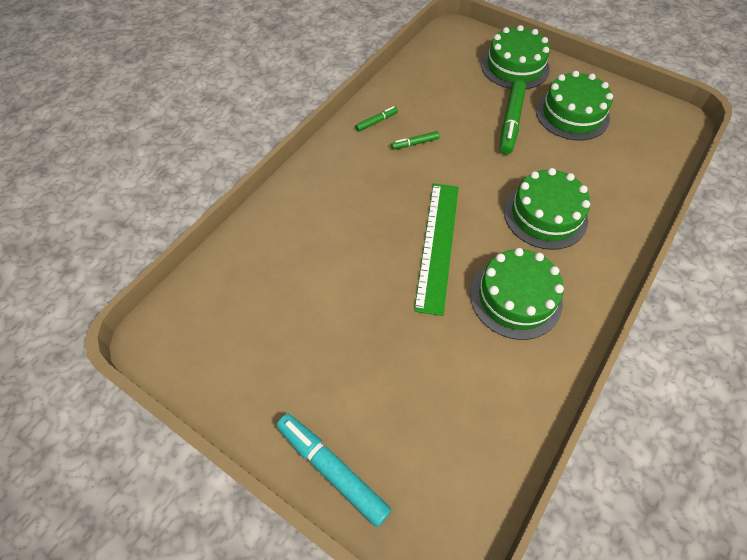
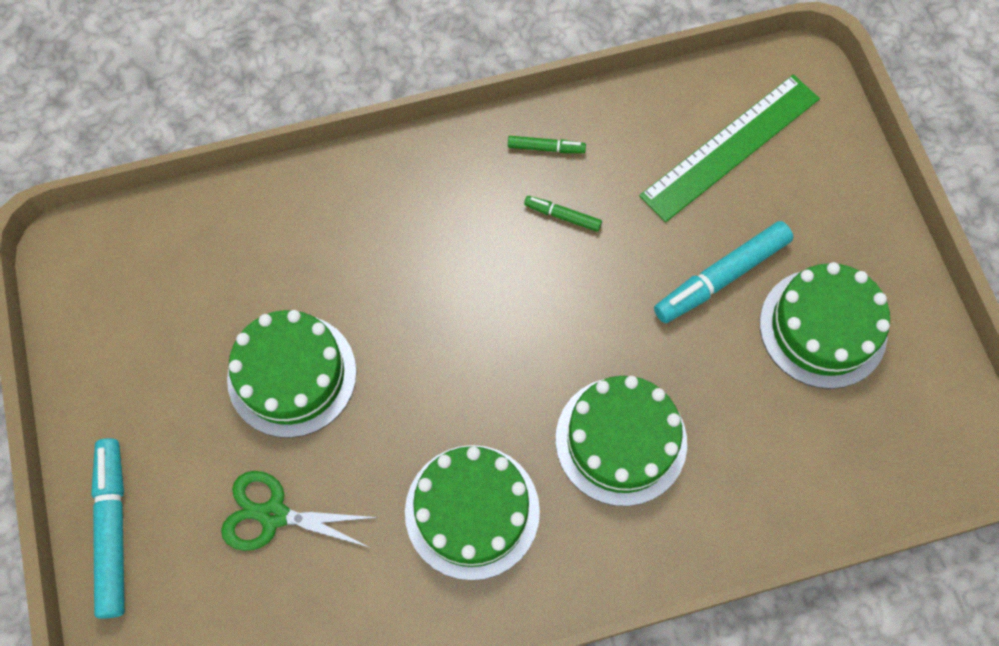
camera: 40 degrees right, 10 degrees up
green ruler [414,183,459,316] -> green ruler moved to [639,74,820,222]
green cake [481,25,550,89] -> green cake moved to [227,310,357,438]
green marker [500,80,526,154] -> turquoise marker [654,221,793,323]
none -> green scissors [221,471,379,551]

